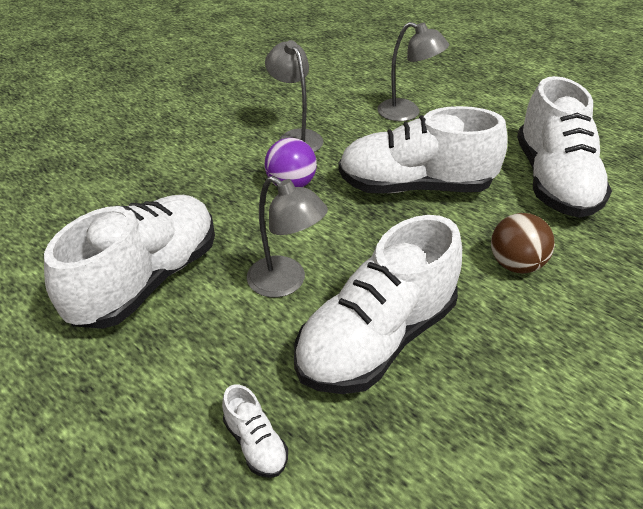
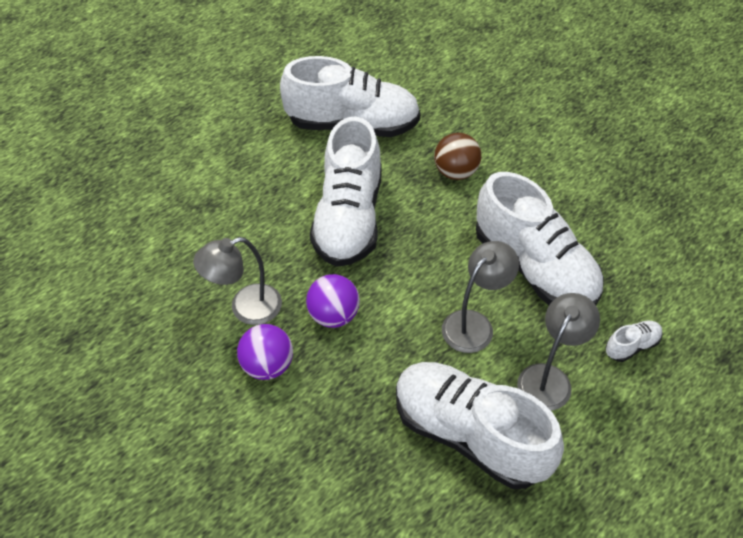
camera: 85 degrees left, 10 degrees up
grey lamp [377,22,449,121] -> grey lamp moved to [517,293,600,411]
none -> purple ball [237,324,293,380]

